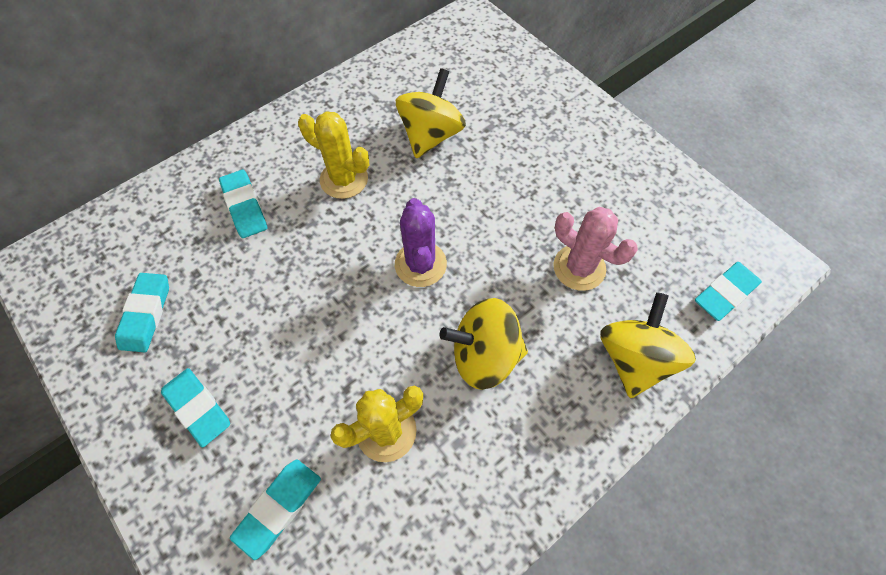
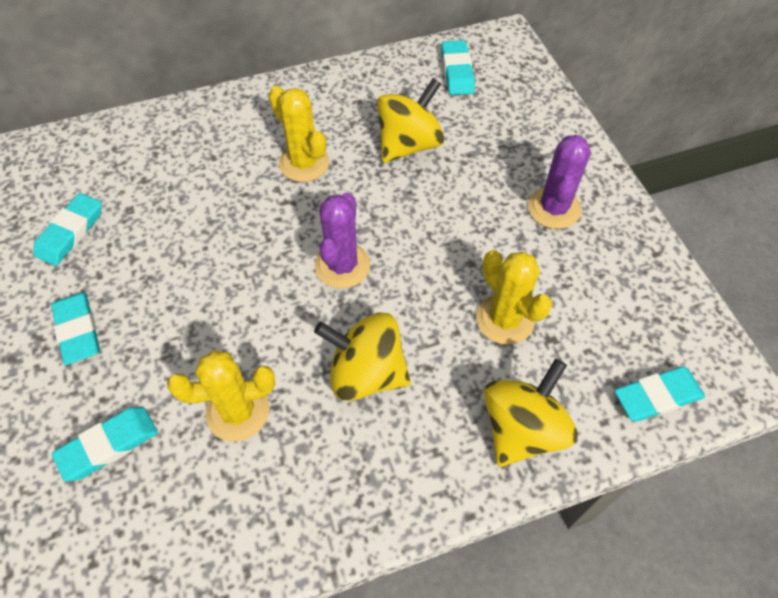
camera: 20 degrees right, 5 degrees down
turquoise eraser [219,170,267,238] -> turquoise eraser moved to [441,40,475,95]
pink cactus [553,207,638,291] -> yellow cactus [476,250,552,345]
none -> purple cactus [528,135,591,229]

